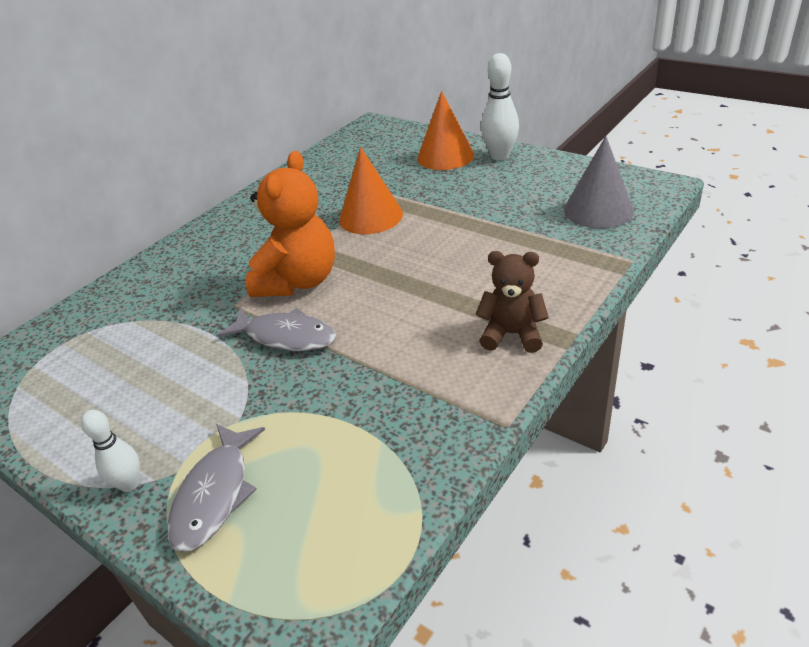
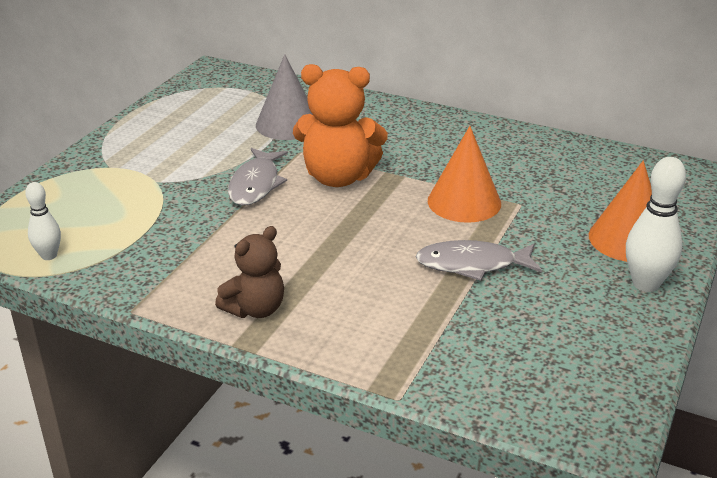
camera: 75 degrees right, 5 degrees down
white bowling pin [81,410,140,492] -> white bowling pin moved to [25,182,61,260]
grey fish [167,424,265,552] -> grey fish moved to [416,240,542,281]
brown teddy bear [476,251,549,353] -> brown teddy bear turned 45 degrees clockwise [215,226,284,318]
grey cone [564,136,634,229] -> grey cone moved to [256,54,313,140]

